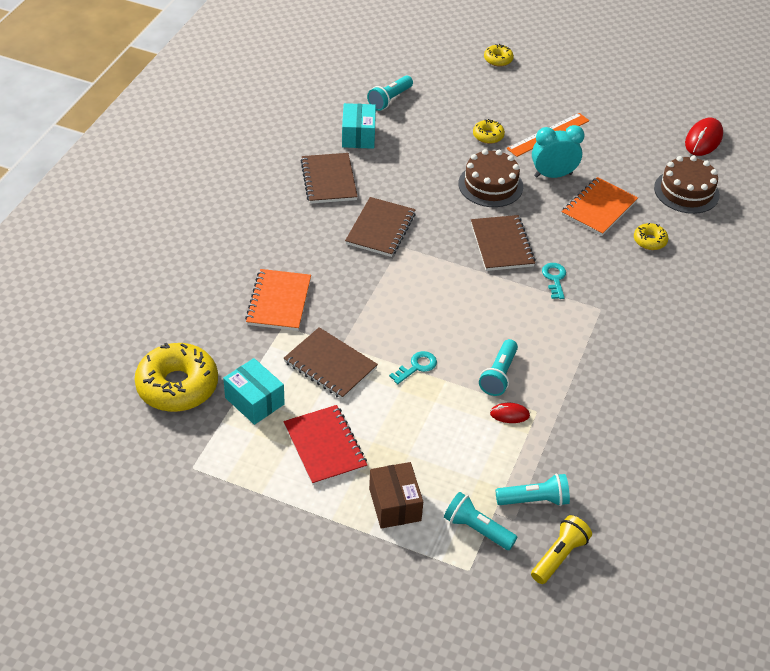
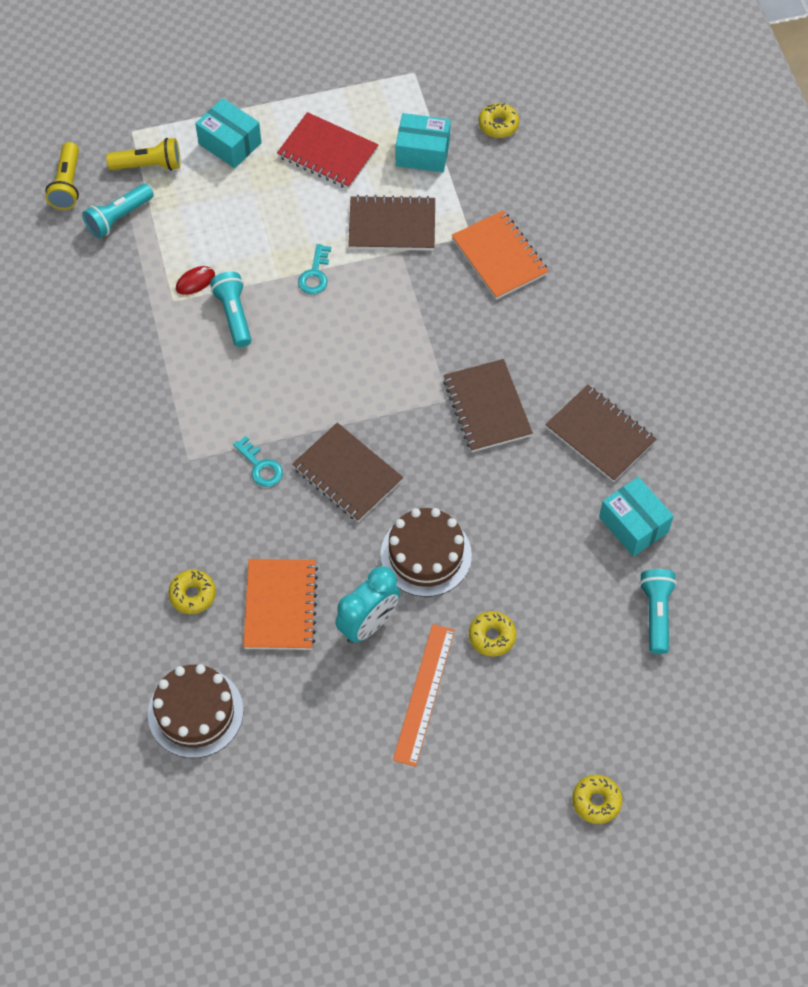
camera: 145 degrees right, 15 degrees up
yellow donut [134,342,218,412] -> yellow donut [479,103,519,138], size x0.47
brown box [369,462,423,529] -> turquoise box [195,98,262,168]
turquoise flashlight [444,492,517,550] -> yellow flashlight [106,138,181,171]
red mouse [685,118,723,156] -> none

